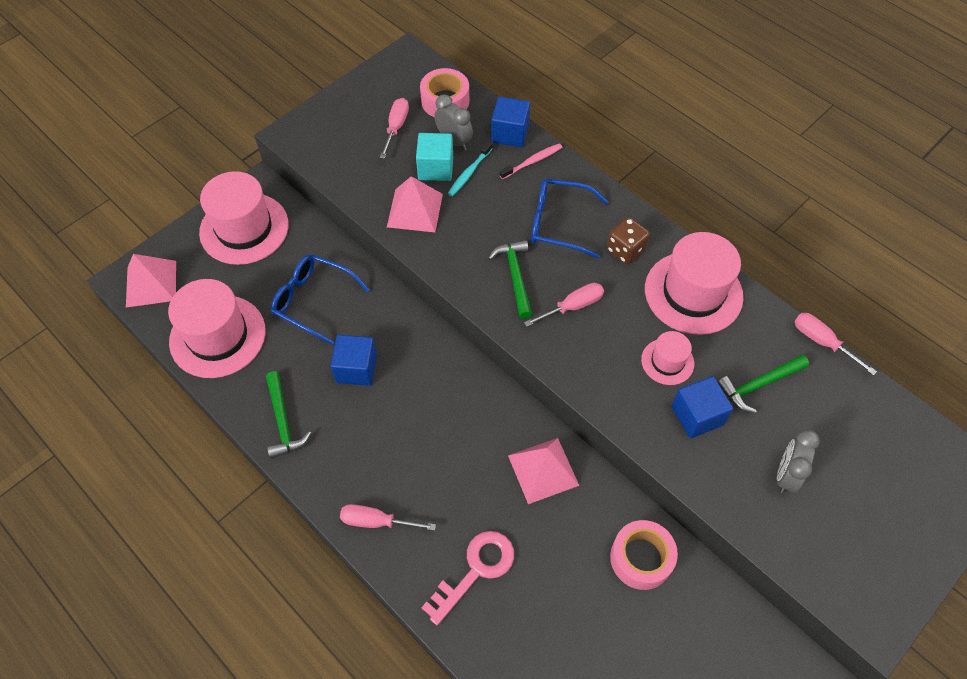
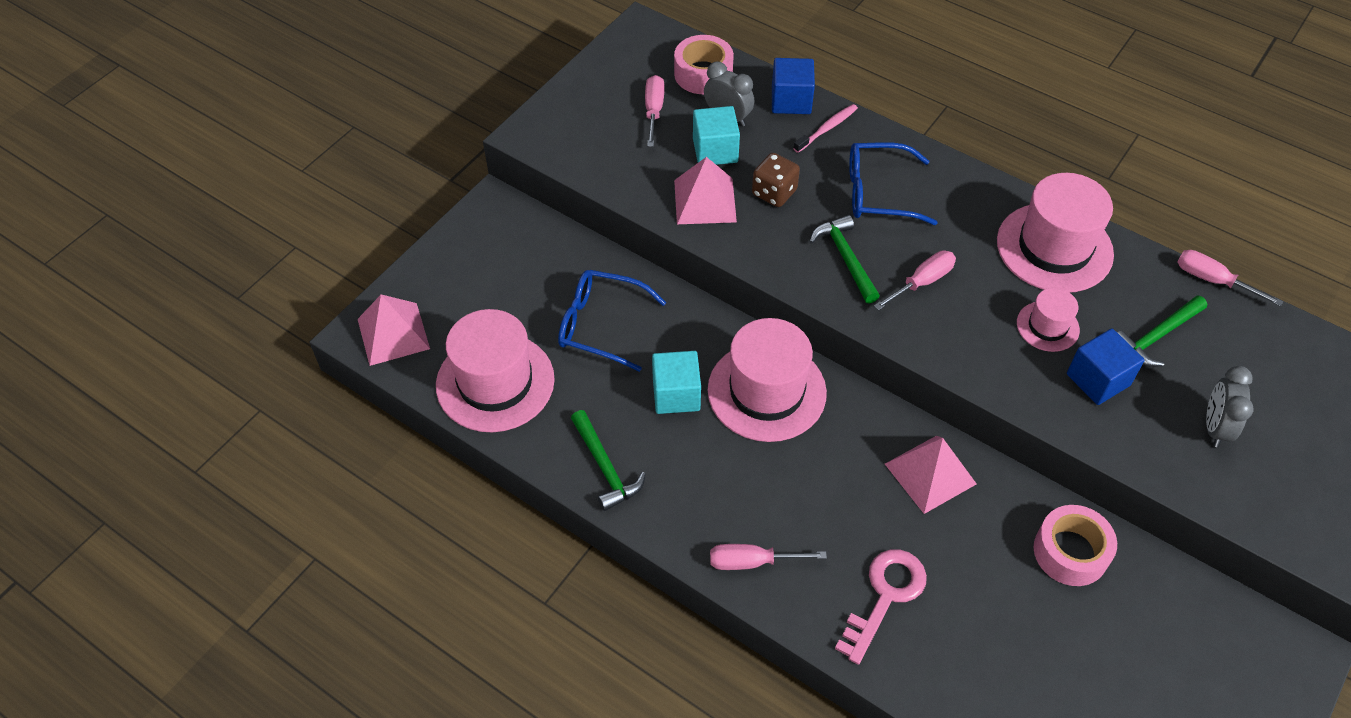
camera: 10 degrees left, 5 degrees down
pink hat [199,171,289,265] -> pink hat moved to [708,318,827,442]
blue cube [331,335,377,386] -> turquoise cube [652,351,701,414]
turquoise toothbrush [448,141,493,196] -> none
brown dice [607,217,650,264] -> brown dice moved to [752,153,800,207]

